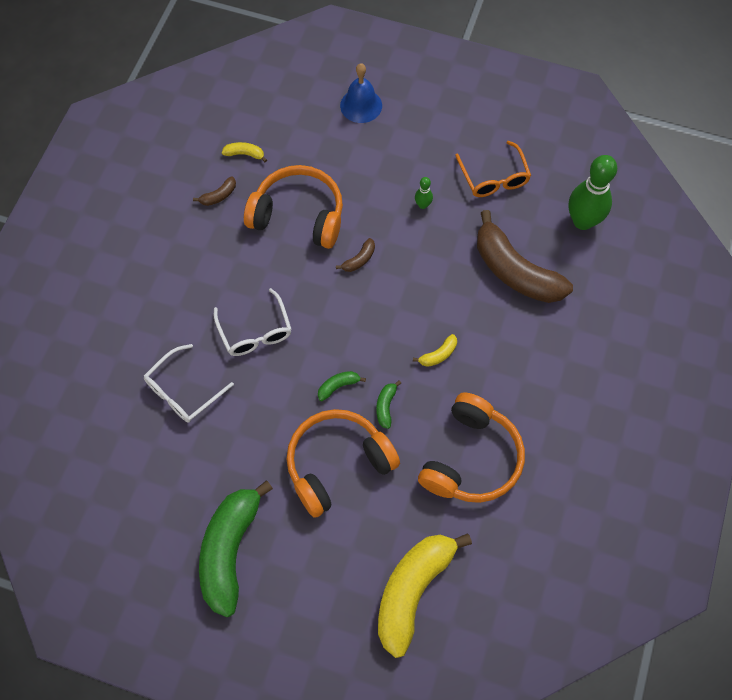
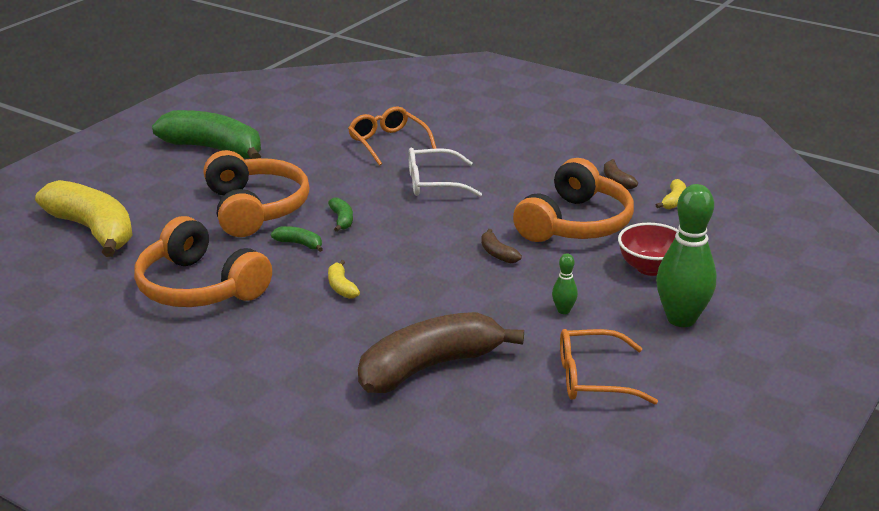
camera: 105 degrees right, 35 degrees down
white glasses [144,344,234,423] -> orange glasses [348,106,437,166]
blue bell [340,63,382,123] -> none
green bowling pin [569,155,617,230] -> green bowling pin moved to [656,184,717,327]
none -> red bowl [618,223,679,276]

